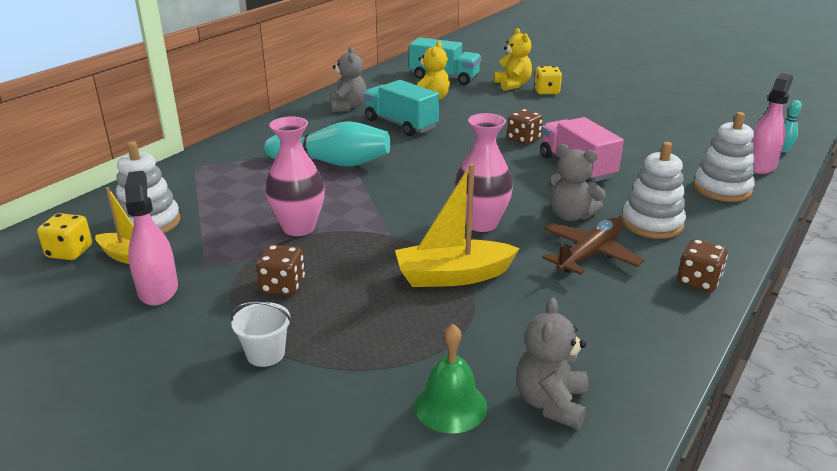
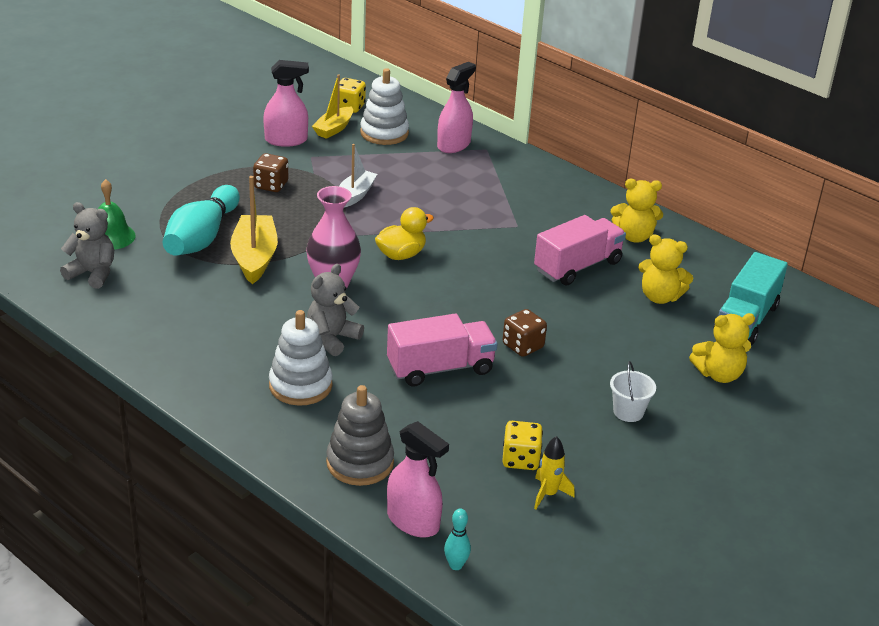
camera: 95 degrees right, 5 degrees up
white bucket [230,302,291,367] -> white bucket moved to [610,361,656,422]
turquoise bowling pin [264,121,390,166] -> turquoise bowling pin moved to [163,185,240,256]
pink vase [265,116,325,236] -> white boat [339,144,377,207]
grey teddy bear [330,47,367,113] -> yellow teddy bear [611,179,663,243]
turquoise truck [364,80,439,136] -> pink truck [534,215,626,286]
yellow dice [534,66,562,94] -> yellow dice moved to [502,421,543,470]
brown plane [542,218,644,275] -> none
brown dice [677,239,728,292] -> none
white stacking toy [694,112,755,202] -> grey stacking toy [326,385,394,486]
none -> yellow duck [375,207,434,260]
none -> pink spray bottle [437,62,476,153]
none -> yellow rocket [534,436,575,509]

